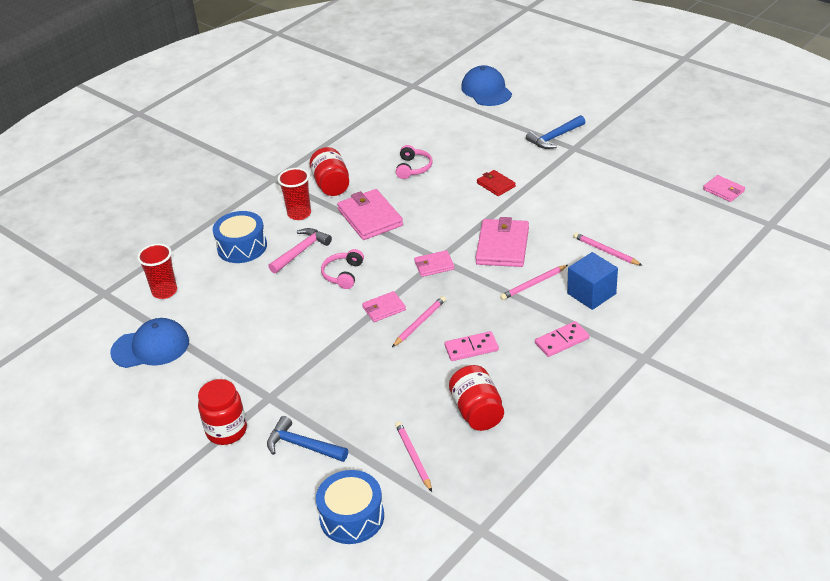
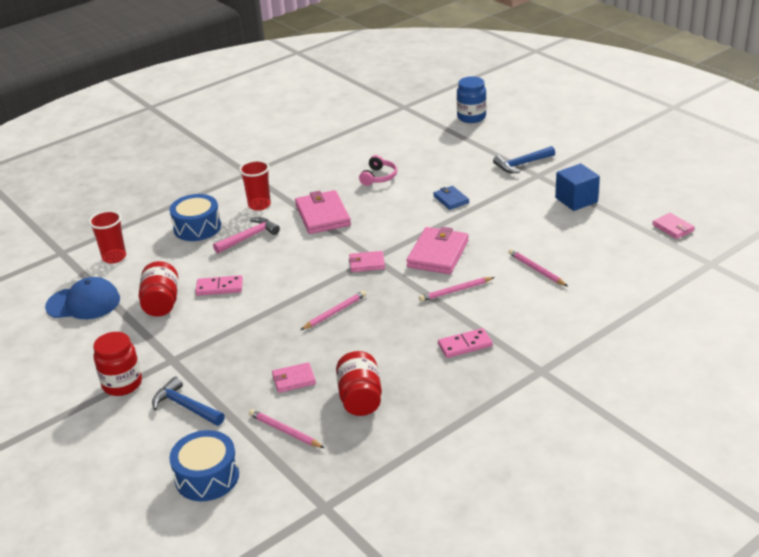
camera: 10 degrees right, 5 degrees down
red jar [310,147,349,196] -> red jar moved to [139,261,178,317]
pink headphones [321,249,364,289] -> none
pink wallet [362,291,406,322] -> pink wallet moved to [272,362,316,393]
pink pencil [395,421,432,492] -> pink pencil turned 45 degrees counterclockwise [249,409,324,448]
pink domino [445,331,499,361] -> pink domino moved to [196,275,243,296]
blue cap [461,65,512,106] -> blue jar [457,76,486,123]
red wallet [477,170,516,196] -> blue wallet [433,186,469,210]
blue cube [567,252,618,310] -> blue cube moved to [555,163,600,211]

